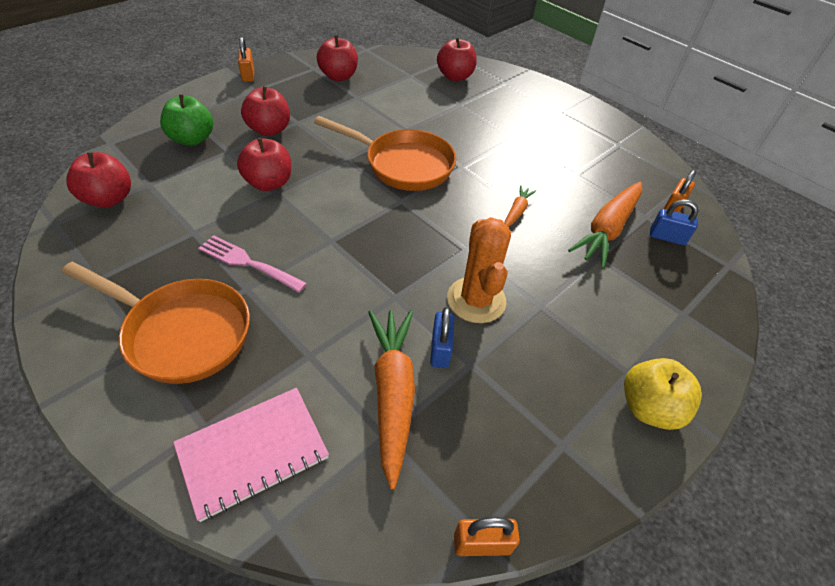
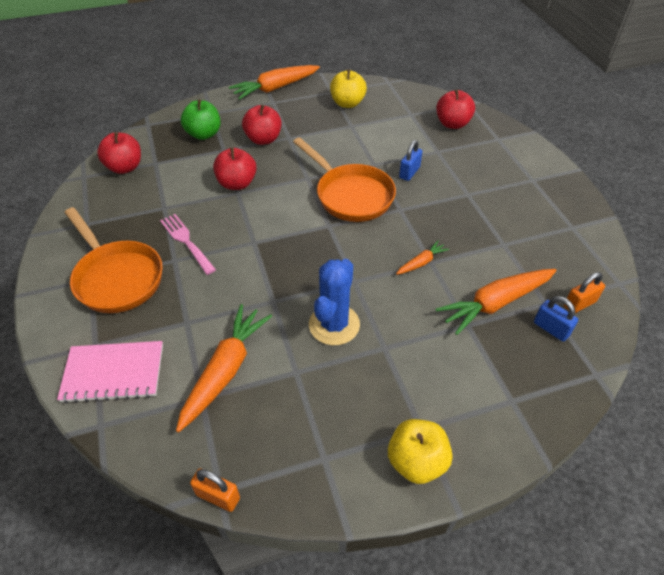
camera: 30 degrees right, 0 degrees up
orange padlock [238,37,254,82] -> orange carrot [229,65,320,100]
red apple [317,35,358,81] -> yellow apple [330,69,367,108]
blue padlock [430,307,454,368] -> blue padlock moved to [399,140,423,181]
orange cactus [447,217,511,323] -> blue cactus [309,259,360,345]

